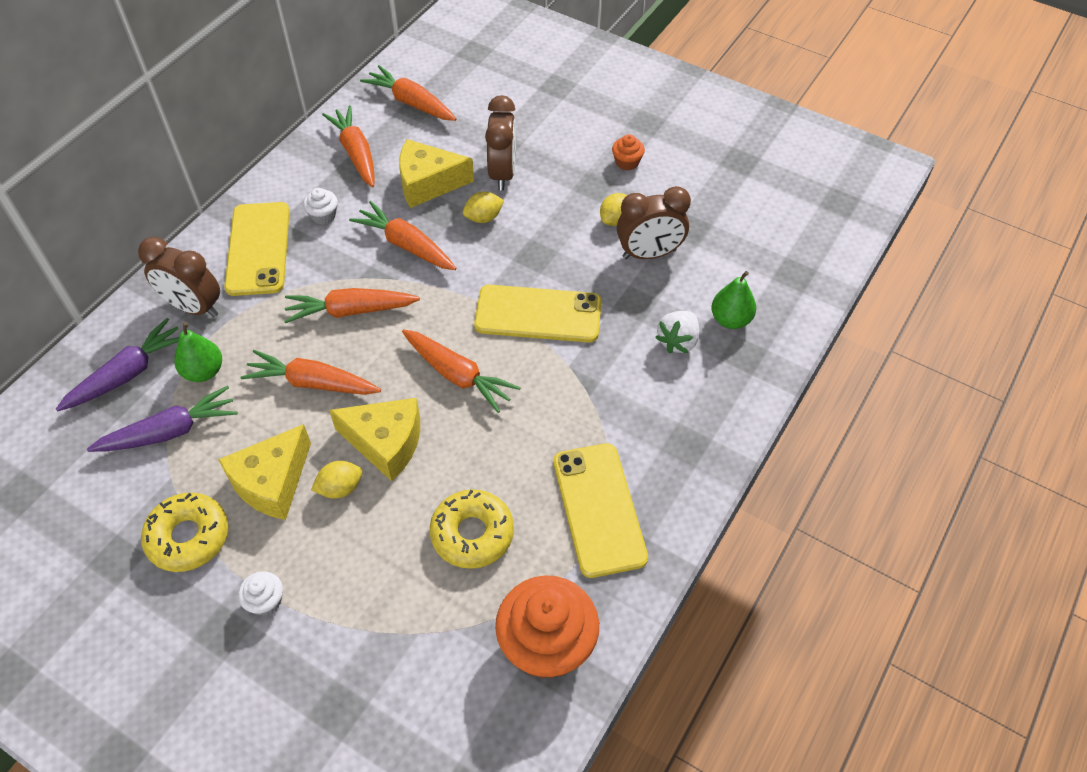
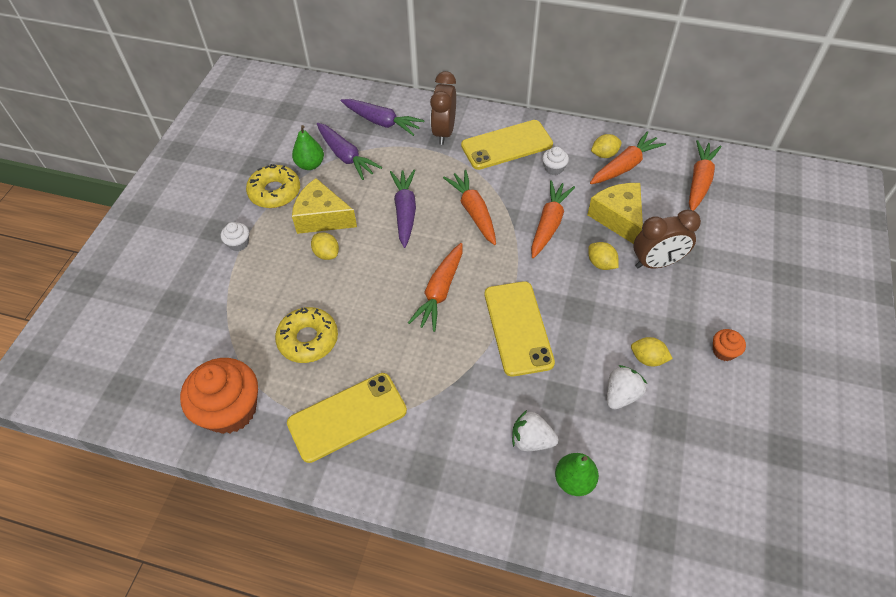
camera: 75 degrees right, 0 degrees up
green pear [174,322,222,382] -> green pear moved to [292,125,324,170]
orange carrot [241,350,381,395] -> purple carrot [390,170,416,248]
yellow cheese [329,398,420,481] -> none
brown clock [617,186,691,259] -> white strawberry [607,365,647,410]
none -> yellow lemon [591,134,622,158]

